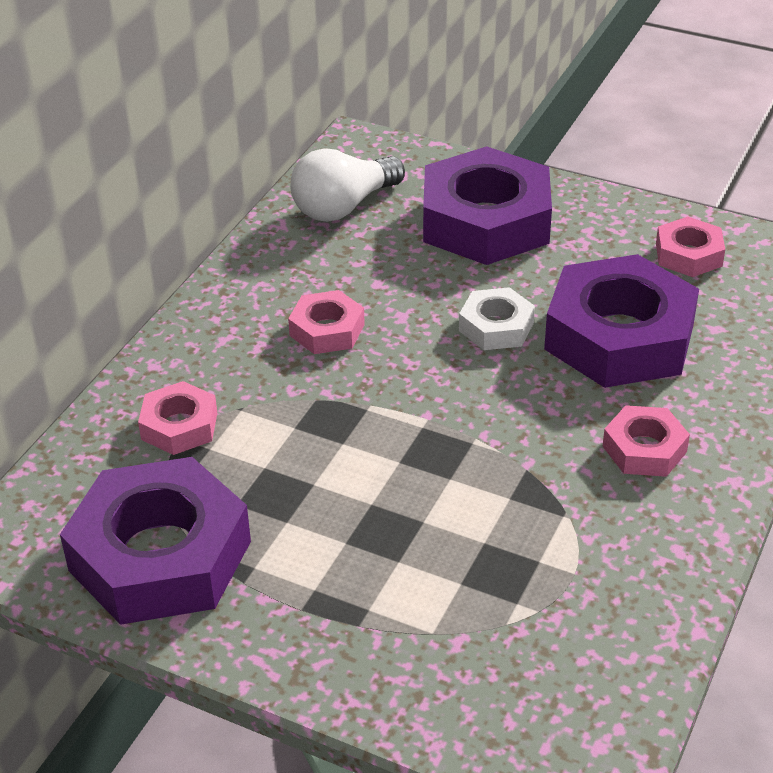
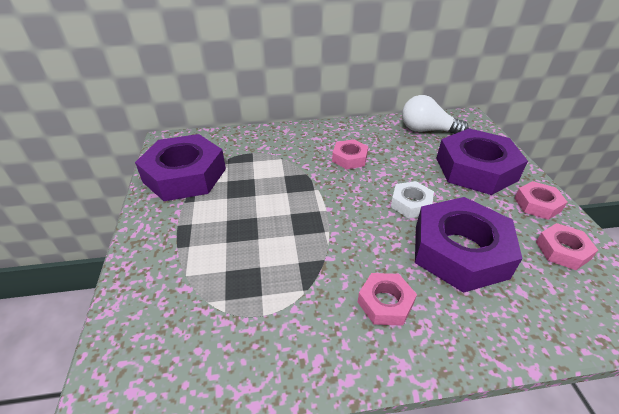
camera: 55 degrees right, 0 degrees up
pink nut [138,381,217,455] -> pink nut moved to [514,181,567,220]

